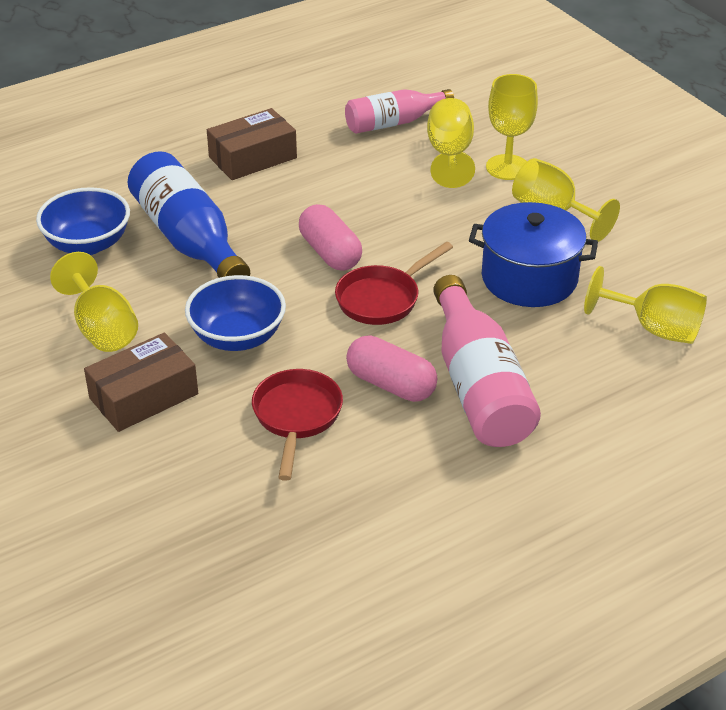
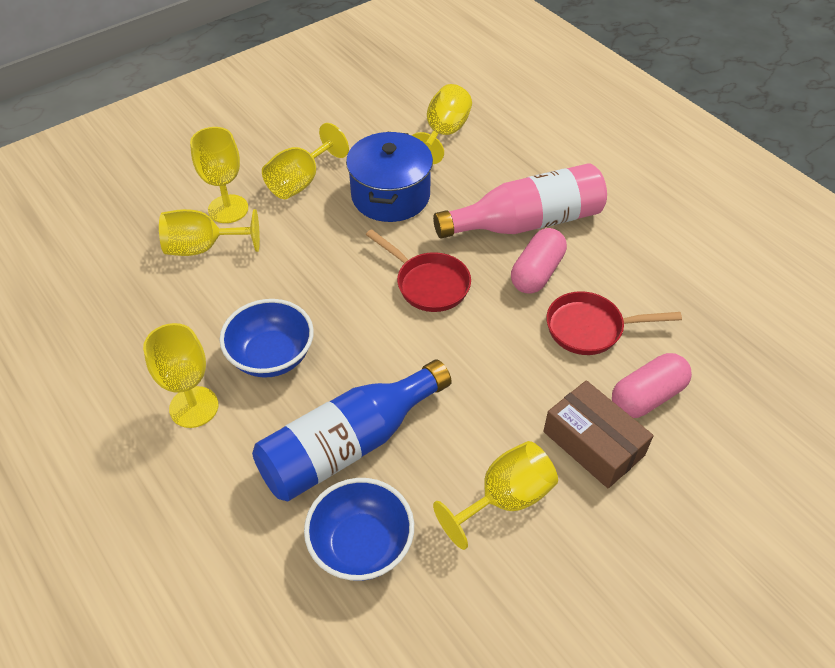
camera: 95 degrees left, 10 degrees up
blue bowl [185,275,286,351] -> blue bowl moved to [220,299,314,378]
brown box [207,108,297,180] -> yellow goblet [143,323,218,428]
pink capsule [299,204,362,271] -> pink capsule moved to [612,353,692,418]
pink bottle [345,89,454,134] -> none

